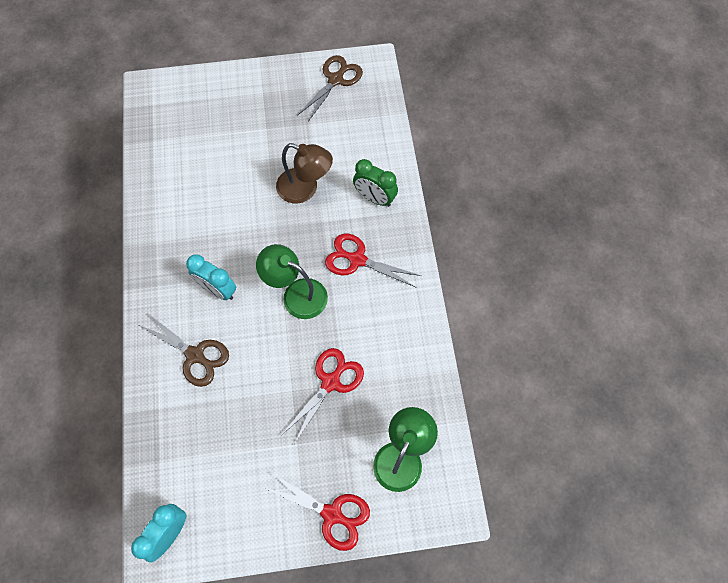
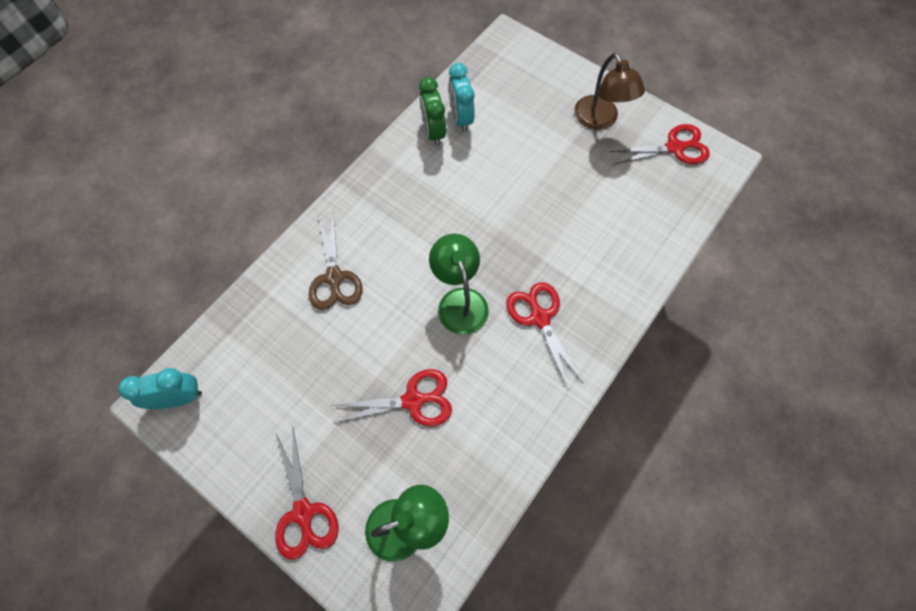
camera: 45 degrees right, 0 degrees up
turquoise clock [186,254,236,300] -> turquoise clock moved to [448,63,475,132]
brown lamp [276,143,333,203] -> brown lamp moved to [574,53,645,130]
brown scissors [297,55,363,122] -> red scissors [609,124,710,165]
green clock [353,159,398,207] -> green clock moved to [419,77,446,146]

